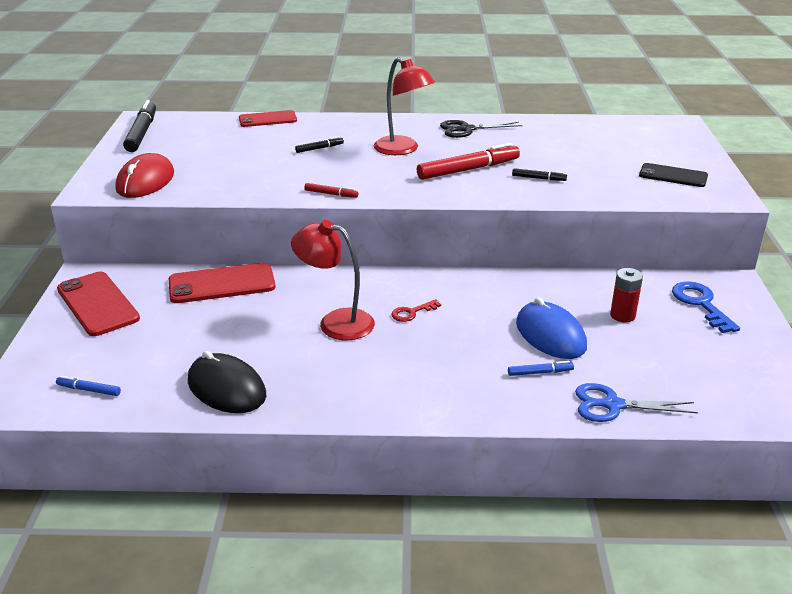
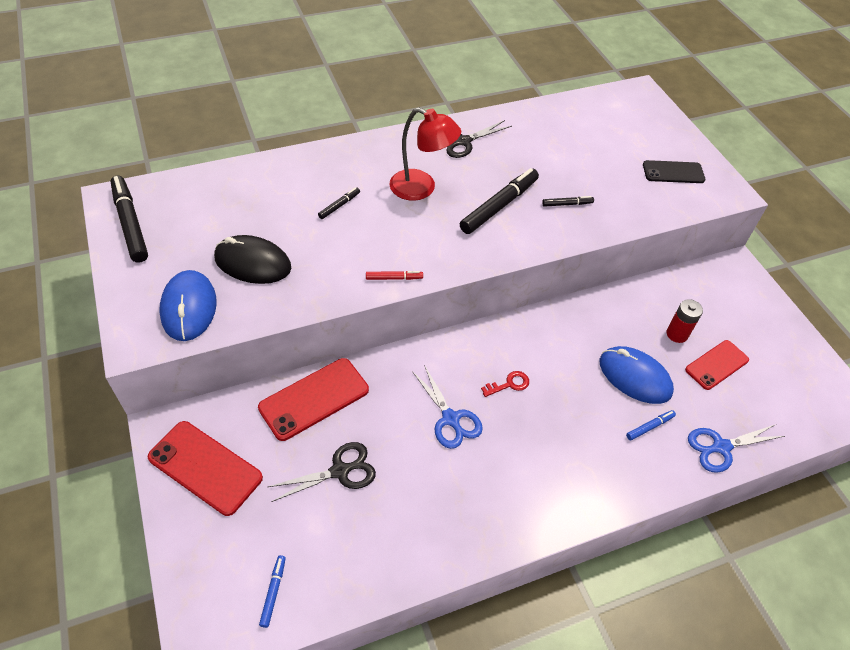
camera: 25 degrees left, 20 degrees up
blue marker [56,376,121,396] -> blue marker turned 105 degrees clockwise [259,555,286,628]
red mouse [115,153,174,198] -> blue mouse [159,270,217,341]
black mouse [188,351,266,413] -> black mouse moved to [214,235,291,284]
red phone [239,110,297,127] -> red phone moved to [685,340,749,390]
red lamp [291,220,375,340] -> blue scissors [412,365,483,449]
red key [391,299,441,322] -> red key turned 150 degrees counterclockwise [481,371,529,397]
red marker [417,143,520,180] -> black marker [460,168,539,234]
blue key [672,281,740,333] -> none
none -> black scissors [268,442,376,502]

